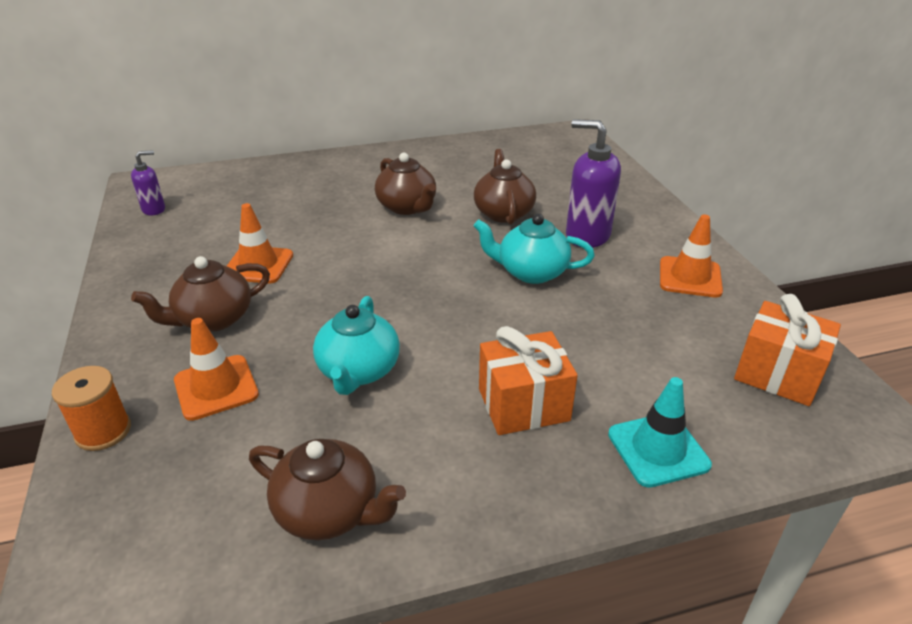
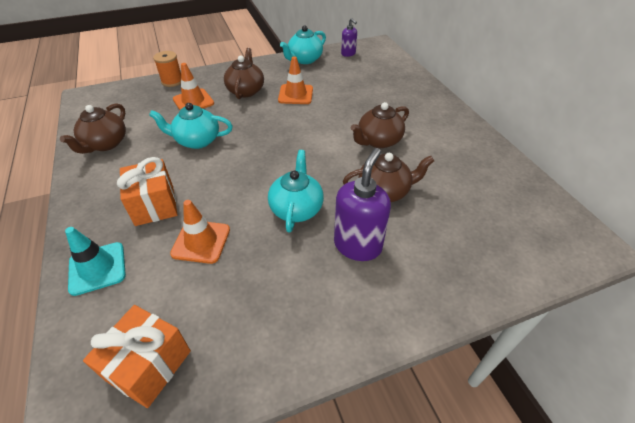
camera: 85 degrees right, 10 degrees up
brown teapot [131,256,270,332] -> brown teapot turned 45 degrees clockwise [224,48,264,99]
orange traffic cone [660,215,723,298] -> orange traffic cone moved to [170,200,230,264]
none -> turquoise teapot [280,25,326,64]

